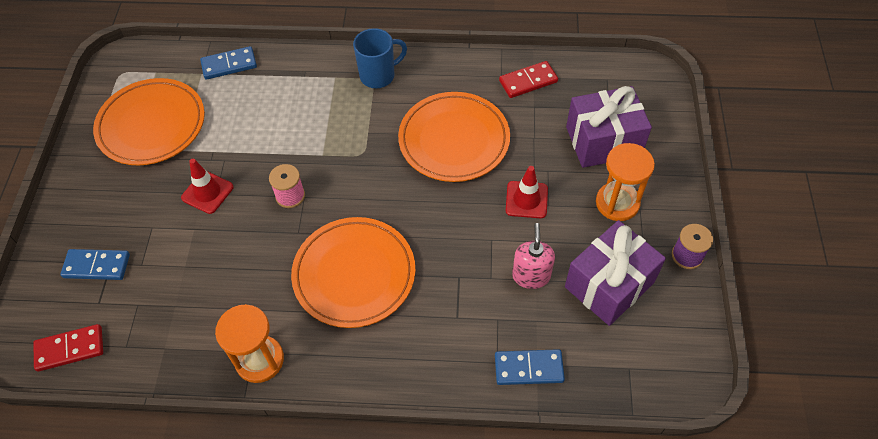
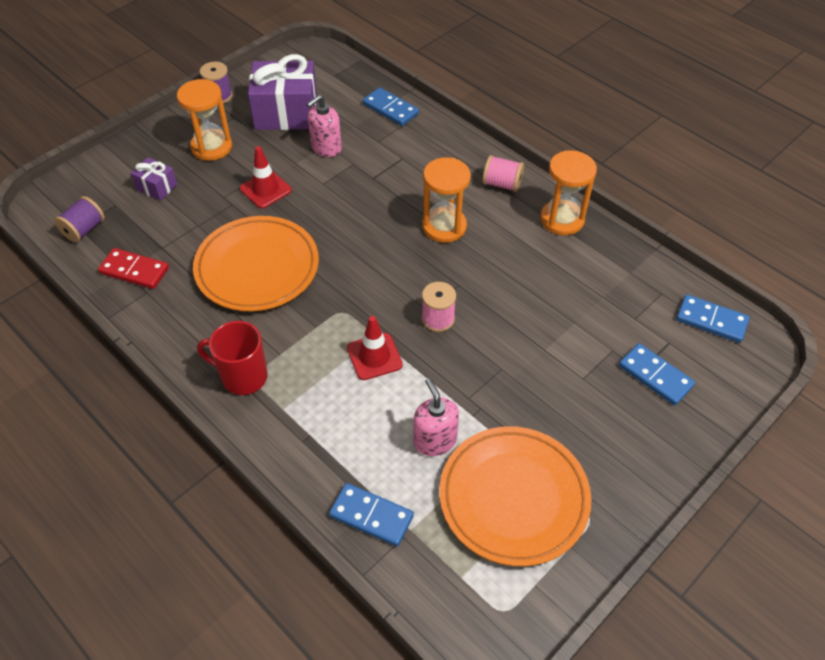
camera: 140 degrees left, 5 degrees down
red domino [33,324,103,372] -> blue domino [676,294,750,343]
red traffic cone [181,159,234,214] -> red traffic cone moved to [347,316,403,380]
orange plate [291,217,416,328] -> orange hourglass [422,157,471,243]
blue mug [353,28,407,88] -> red mug [197,321,268,395]
purple gift [566,86,652,168] -> purple gift [131,157,177,201], size x0.49
none -> purple spool [54,196,105,243]
none -> pink soap dispenser [413,378,459,456]
none -> pink spool [483,155,524,192]

